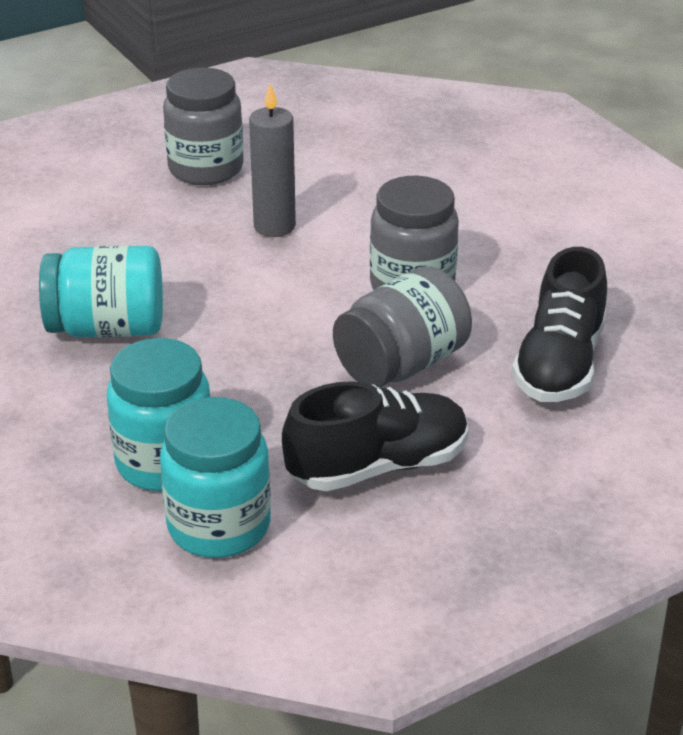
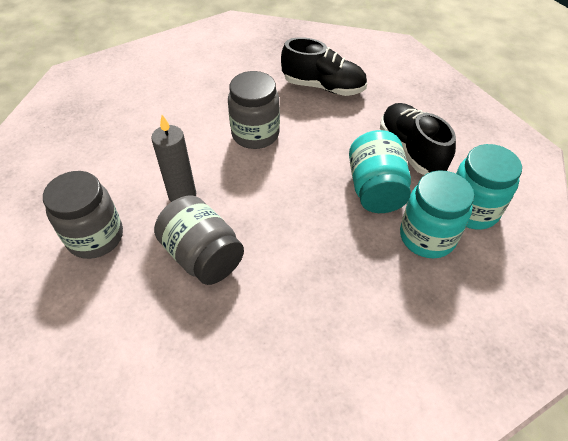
camera: 90 degrees left, 15 degrees up
turquoise jar [39,245,163,337] -> turquoise jar moved to [349,130,411,213]
grey jar [333,266,472,387] -> grey jar moved to [154,196,244,285]

